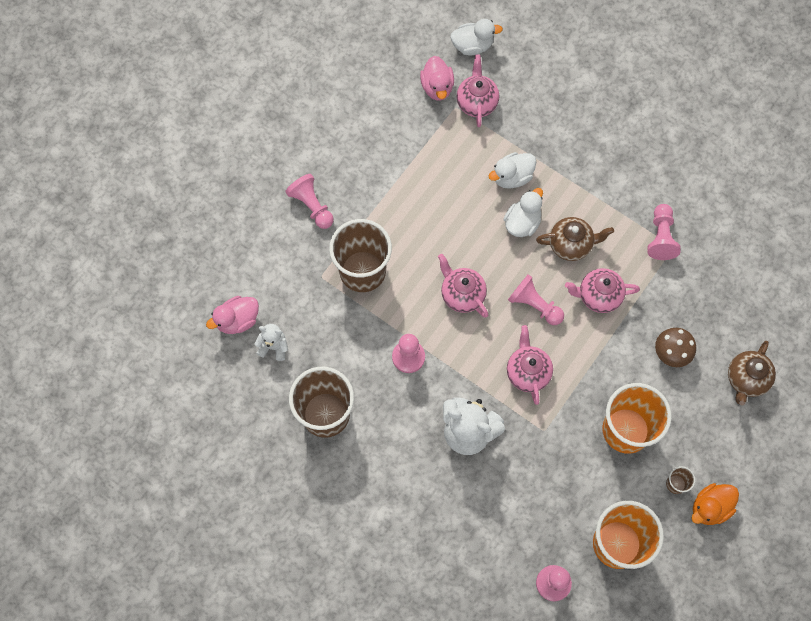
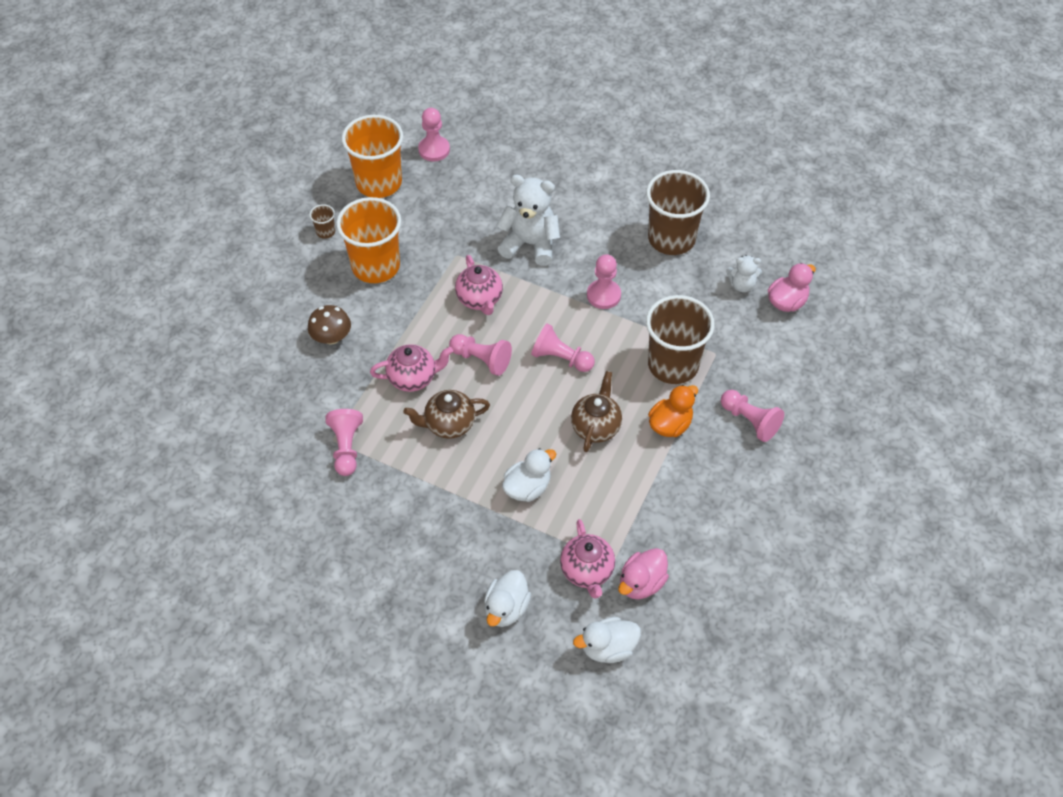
camera: 170 degrees right, 15 degrees down
pink duck [420,56,454,101] -> pink duck turned 120 degrees counterclockwise [618,548,669,600]
pink teapot [438,254,488,318] -> pink pawn [531,323,595,372]
white duck [503,188,543,237] -> white duck moved to [484,570,531,627]
orange duck [691,483,739,525] -> orange duck moved to [648,385,698,437]
brown teapot [728,341,776,406] -> brown teapot moved to [571,371,622,452]

